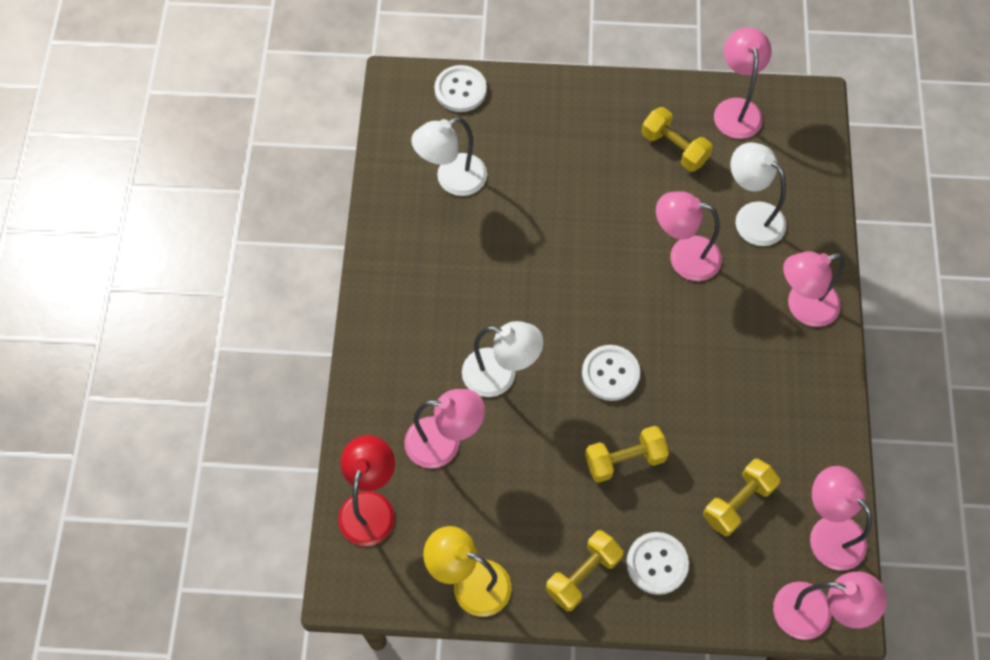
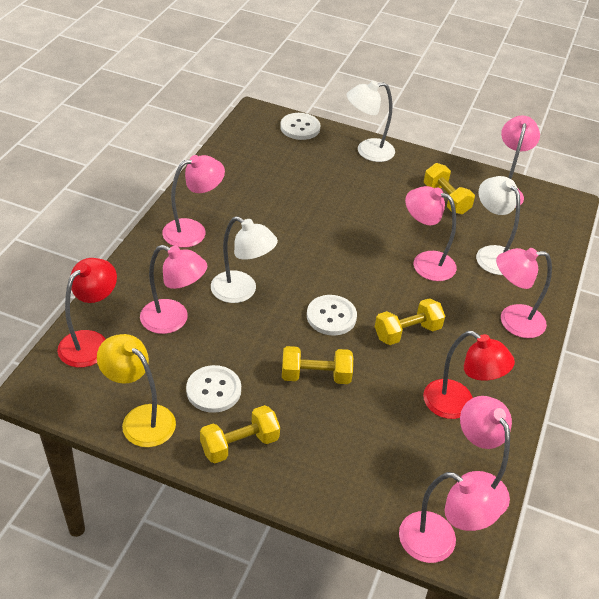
camera: 15 degrees right, 20 degrees down
white lamp [411,117,487,196] -> white lamp moved to [347,81,395,162]
white button [626,532,689,595] -> white button moved to [186,365,241,413]
yellow dumbbell [703,459,780,536] -> yellow dumbbell moved to [375,298,445,345]
none -> pink lamp [162,155,225,248]
none -> red lamp [423,331,515,419]

